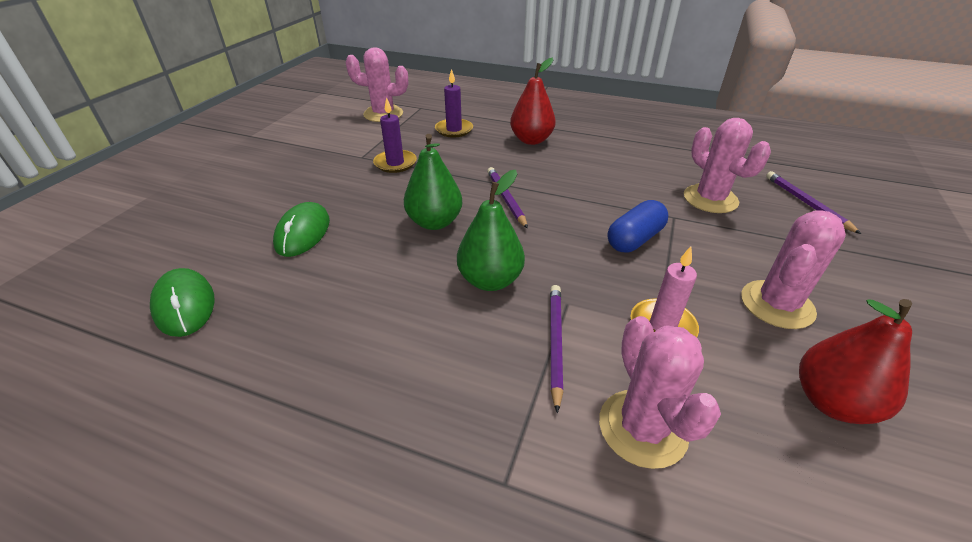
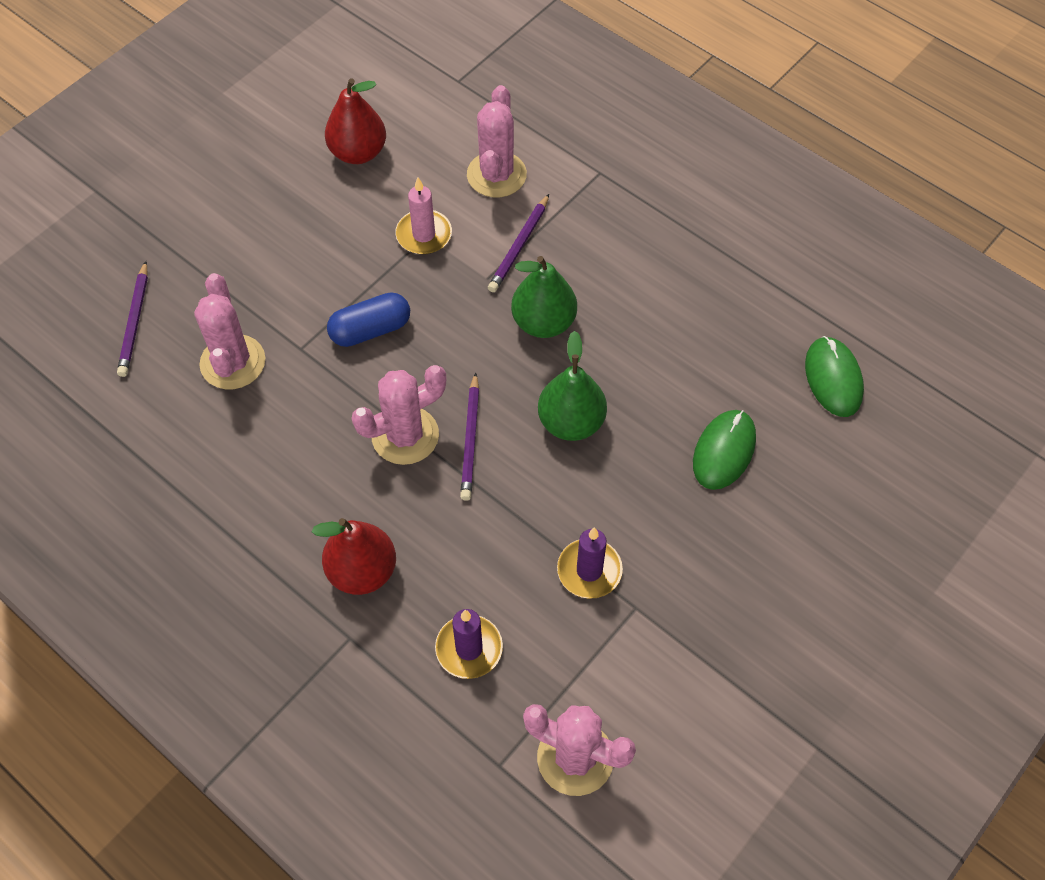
camera: 160 degrees left, 20 degrees up
pink cactus [741,210,846,329] -> pink cactus moved to [351,365,447,465]

